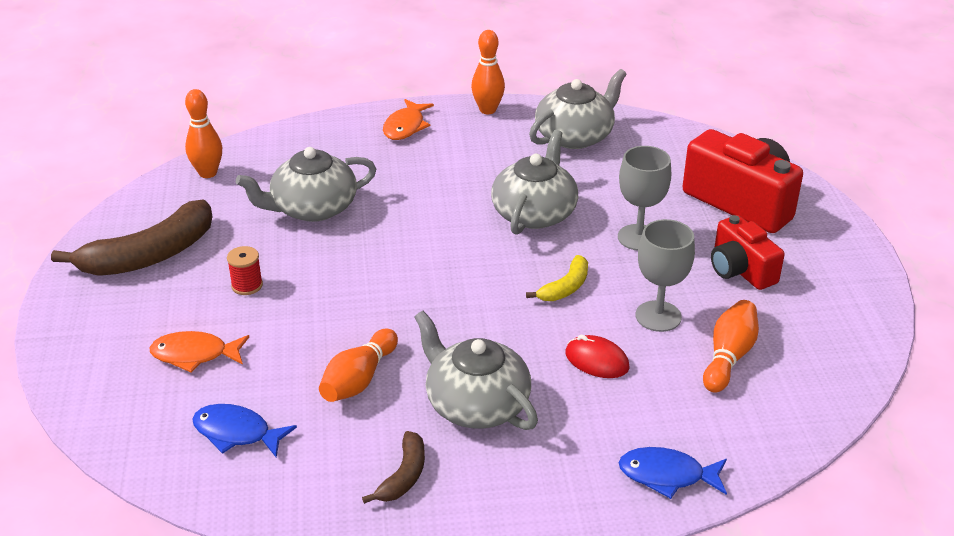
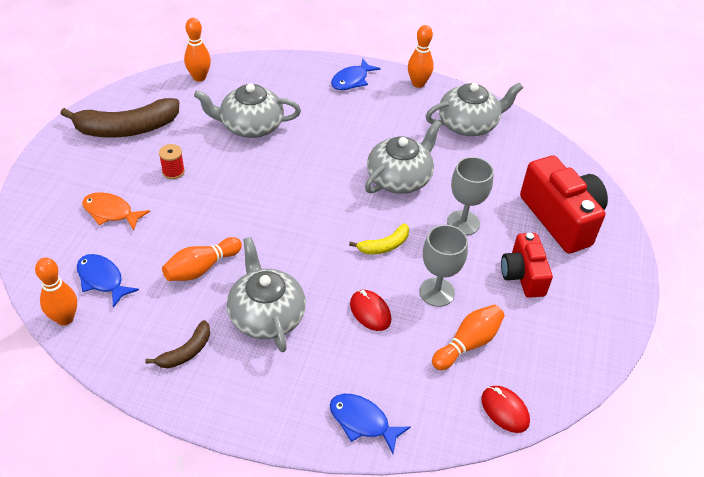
camera: 20 degrees right, 10 degrees up
orange fish [383,99,434,140] -> blue fish [331,59,381,90]
none -> orange bowling pin [35,258,77,326]
none -> red mouse [481,386,530,433]

